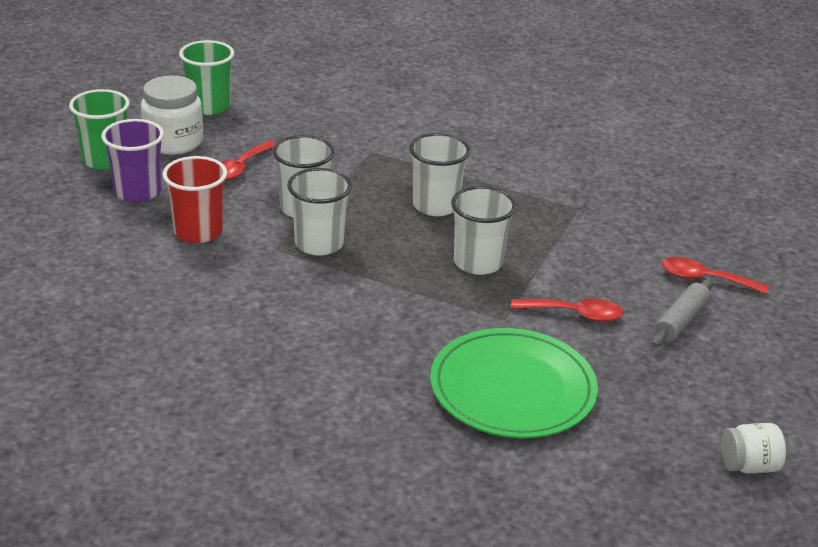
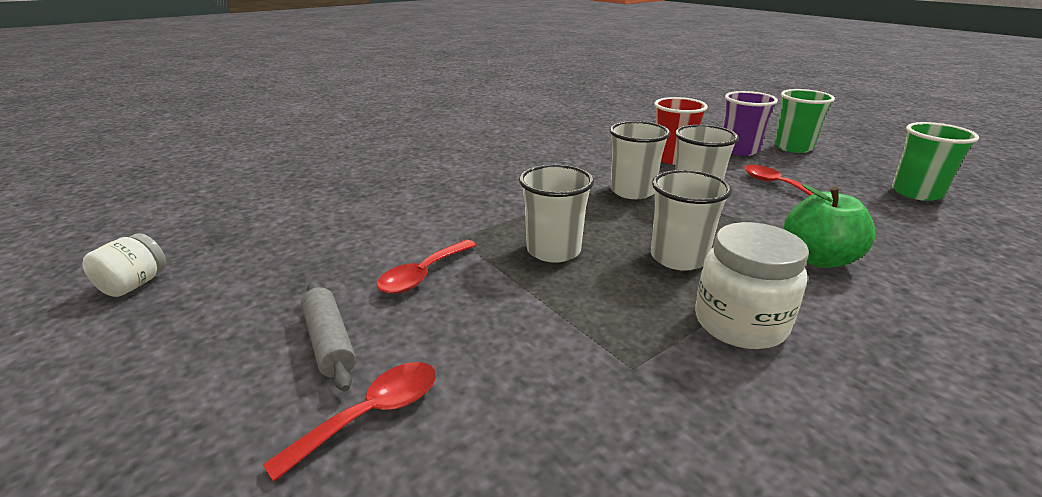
camera: 120 degrees right, 5 degrees down
white jar [141,75,203,155] -> white jar moved to [695,222,809,349]
green plate [430,328,598,438] -> none
none -> green apple [784,184,876,268]

